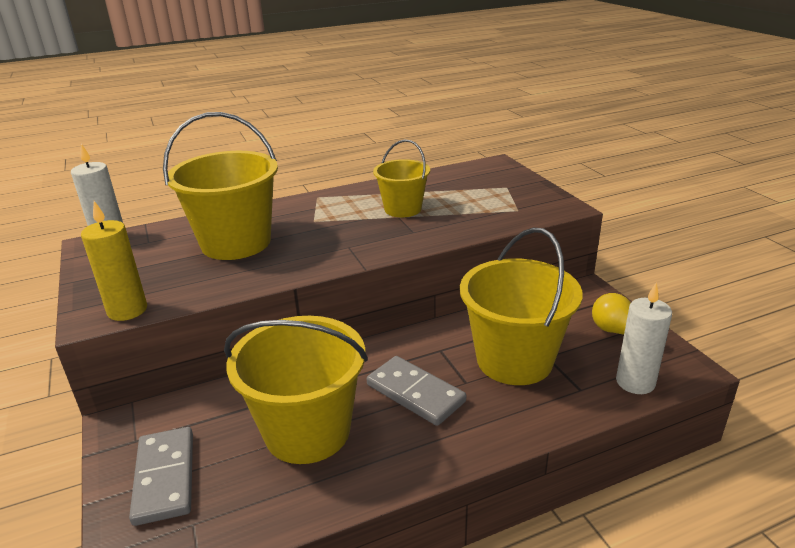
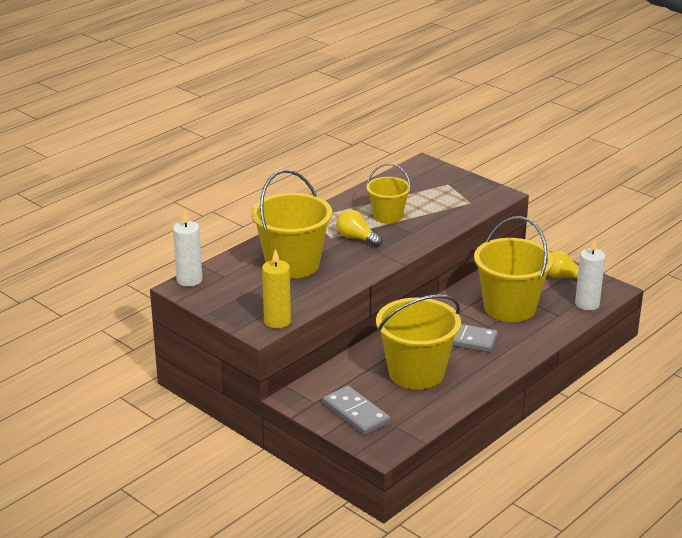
camera: 25 degrees left, 0 degrees up
none -> yellow light bulb [336,210,382,247]

